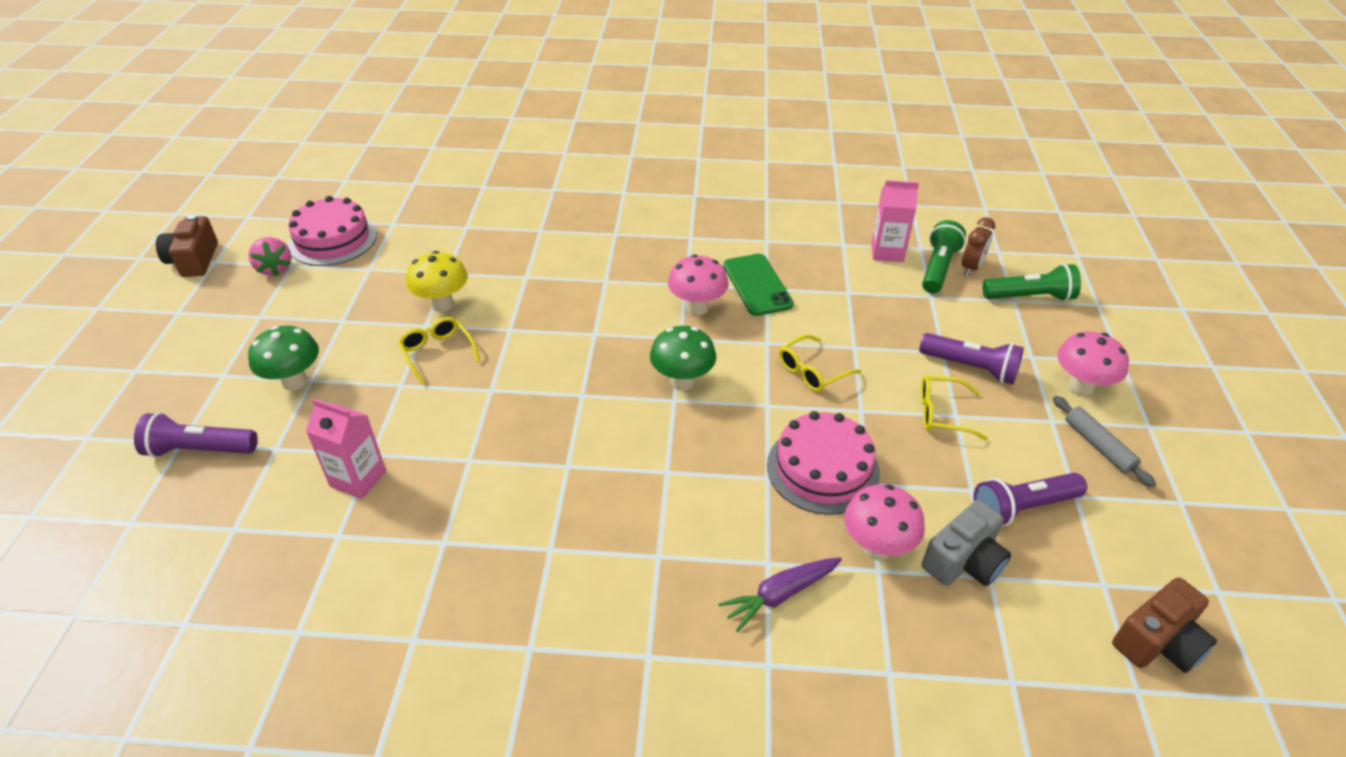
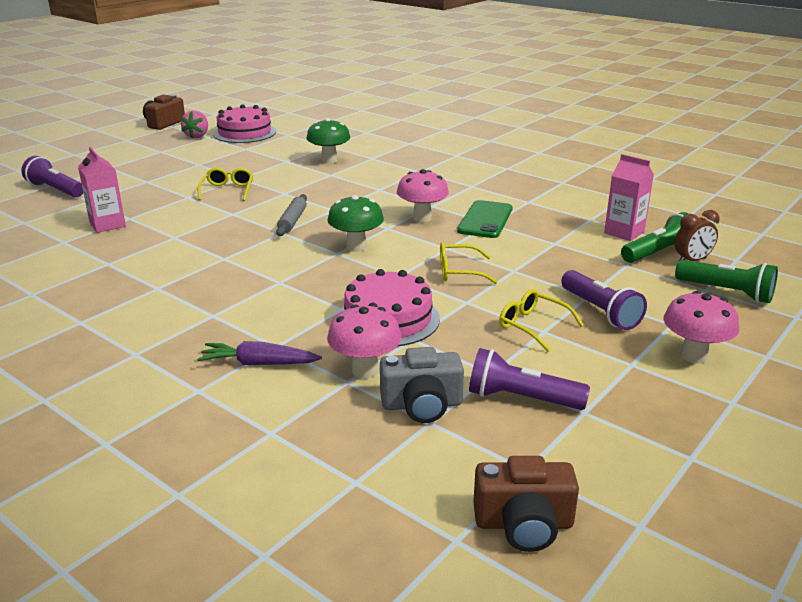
camera: 35 degrees right, 15 degrees down
green mushroom [248,326,319,390] -> green mushroom moved to [307,118,350,163]
yellow mushroom [406,251,468,312] -> none
grey rolling pin [1053,396,1156,487] -> grey rolling pin moved to [276,194,307,236]

